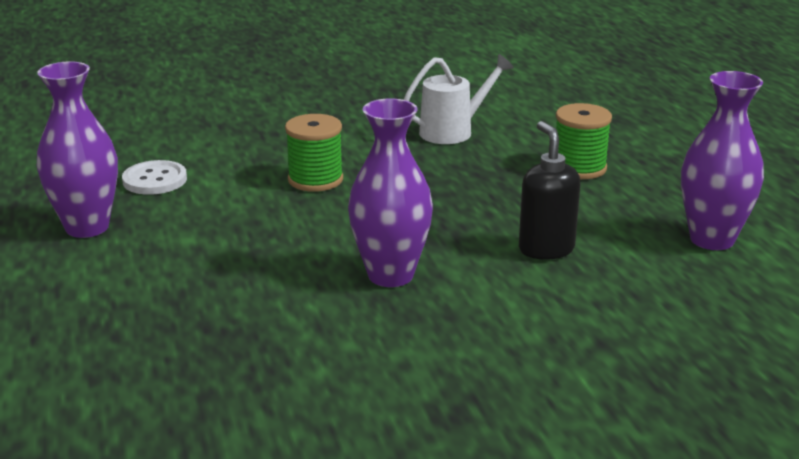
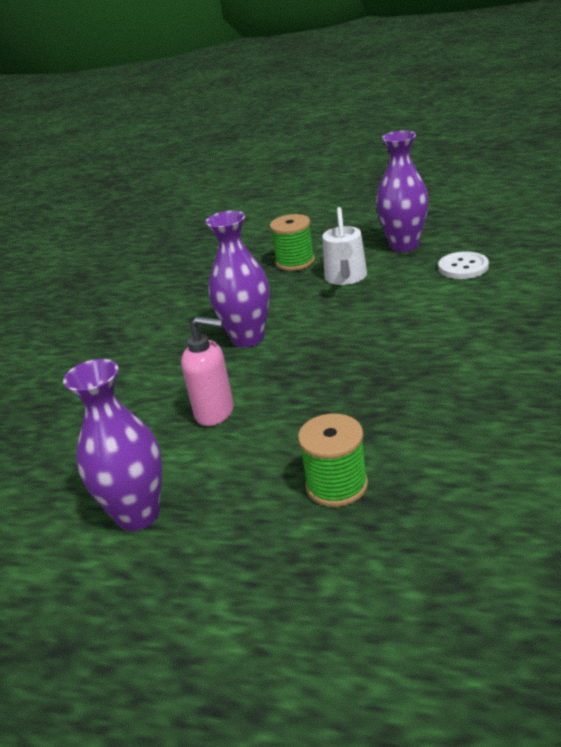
camera: 125 degrees right, 5 degrees up
green spool [285,114,343,192] -> green spool moved to [270,214,315,271]
white watering can [404,54,514,144] -> white watering can moved to [322,207,367,285]
black soap dispenser [519,121,580,259] -> pink soap dispenser [181,316,234,426]

